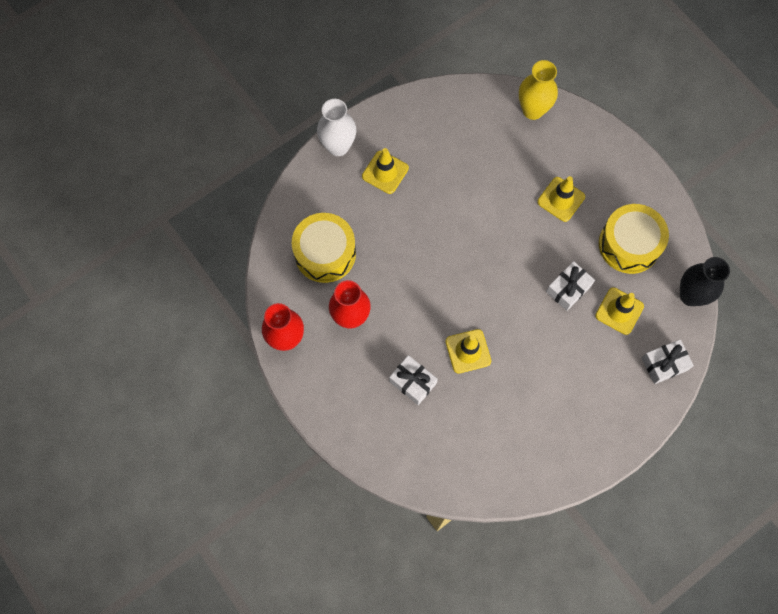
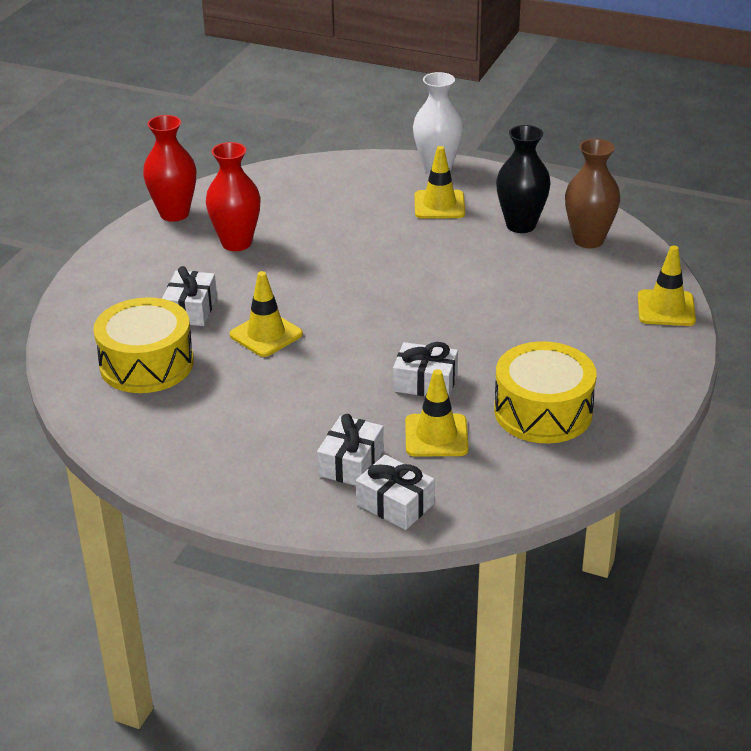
camera: 60 degrees right, 35 degrees down
yellow drum [292,213,356,283] -> yellow drum moved to [93,297,194,393]
yellow vase [519,60,558,120] -> none
yellow traffic cone [537,176,585,222] -> yellow traffic cone moved to [638,246,696,326]
black vase [680,257,730,306] -> black vase moved to [496,125,551,233]
none -> white gift [317,414,384,486]
none -> brown vase [565,139,620,248]

